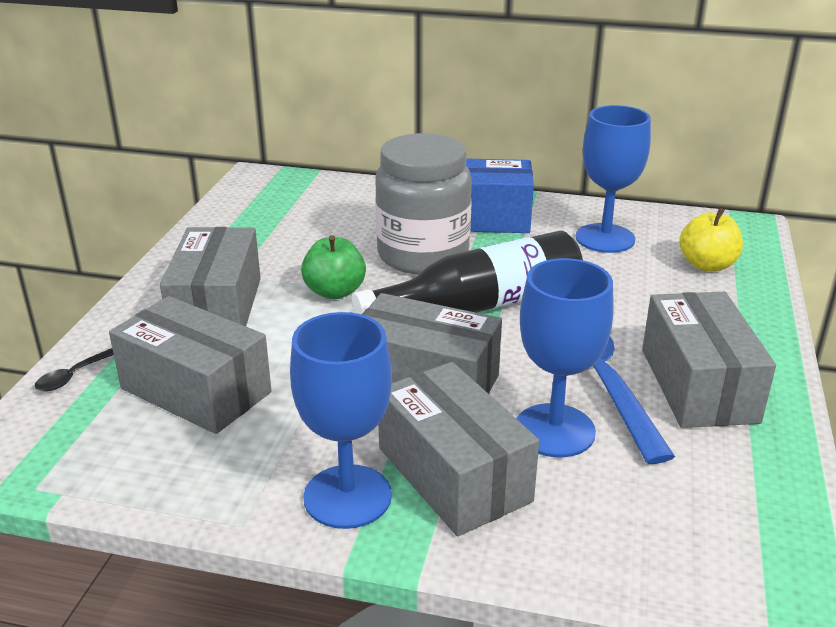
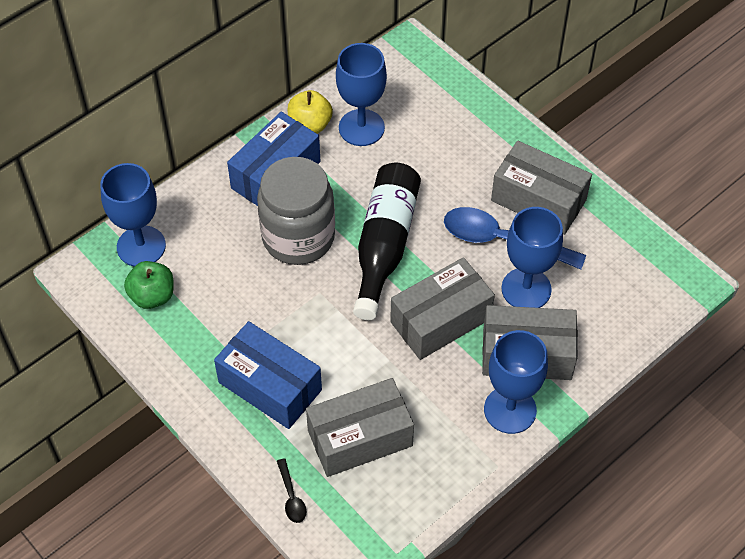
camera: 55 degrees left, 25 degrees up
grey box [160,227,261,326] -> blue box [214,321,322,429]
green apple [301,235,366,299] -> green apple moved to [124,261,174,309]
yellow apple [679,208,743,272] -> yellow apple moved to [287,90,333,134]
none -> blue goblet [100,163,166,267]

